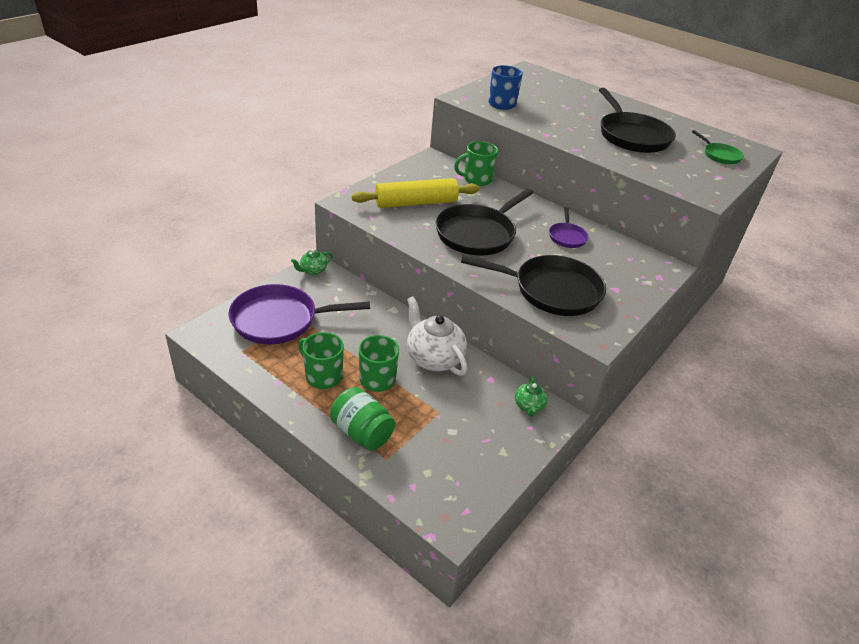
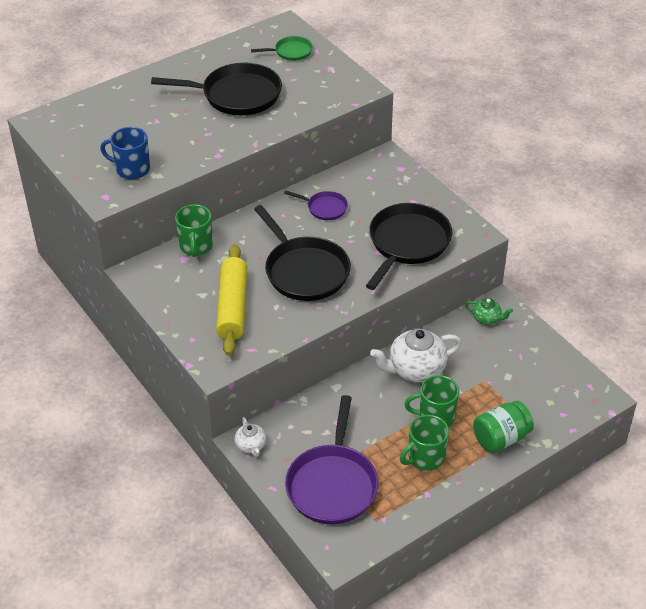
camera: 70 degrees left, 5 degrees up
green teapot [291,249,333,275] -> white teapot [234,417,266,457]

